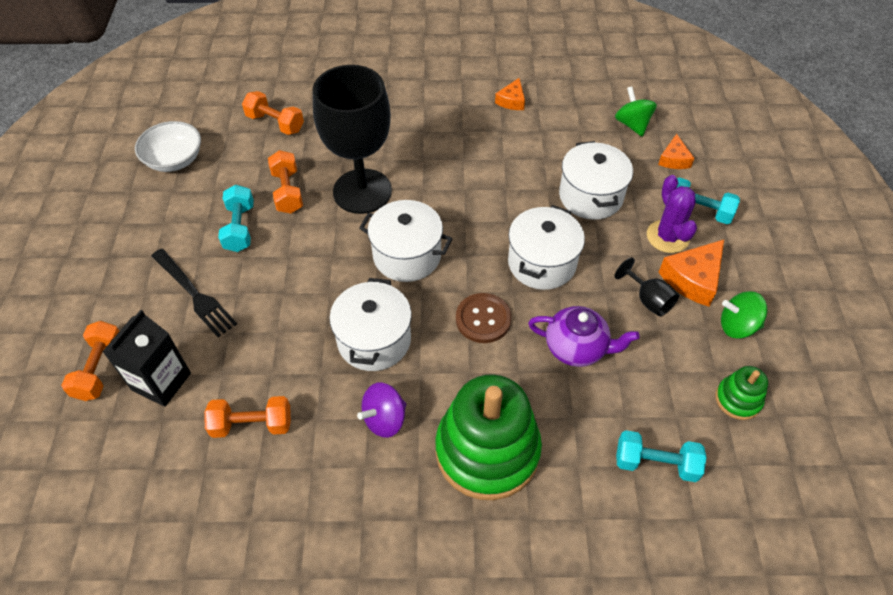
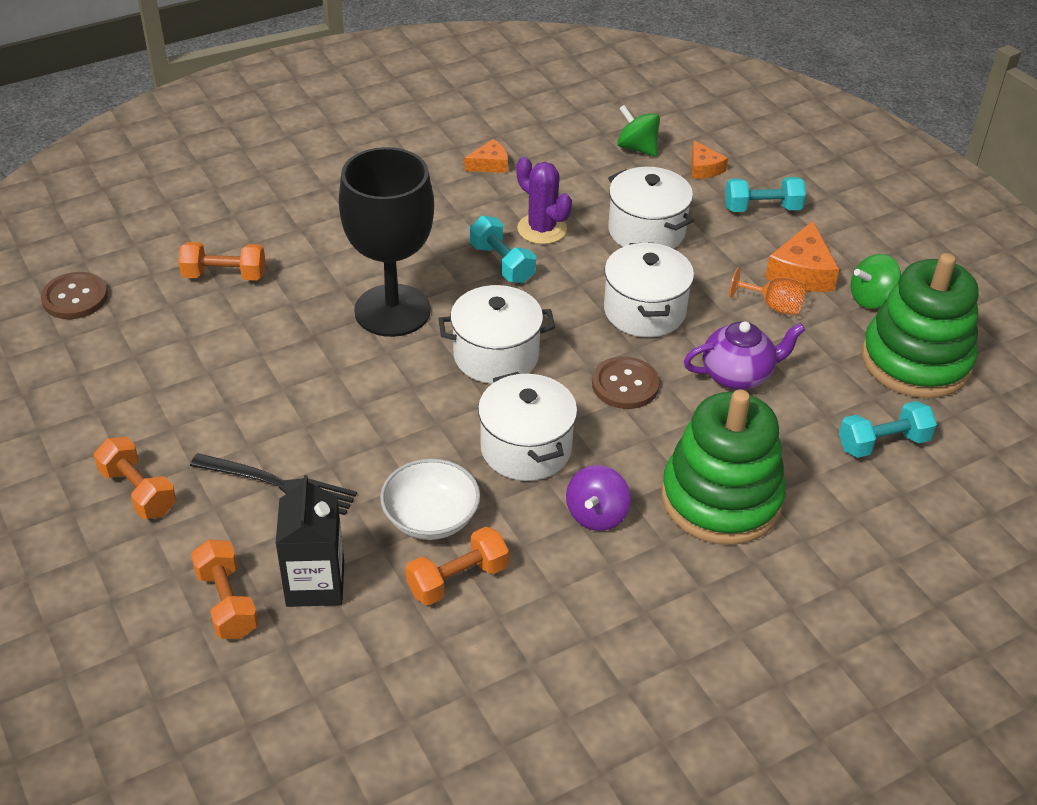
camera: 30 degrees left, 10 degrees down
white bowl [135,121,201,172] -> white bowl moved to [380,459,480,540]
turquoise dumbbell [218,185,254,252] -> turquoise dumbbell moved to [469,216,536,283]
orange dumbbell [268,150,303,214] -> orange dumbbell moved to [94,437,176,519]
orange cheese [495,78,525,110] -> orange cheese turned 105 degrees counterclockwise [464,139,508,173]
black goblet [614,257,679,316] -> orange goblet [729,268,806,315]
purple cactus [647,175,697,253] -> purple cactus moved to [516,157,572,244]
green stacking toy [715,366,768,420] -> green stacking toy [862,253,979,398], size x2.18
none -> brown button [41,272,108,319]

